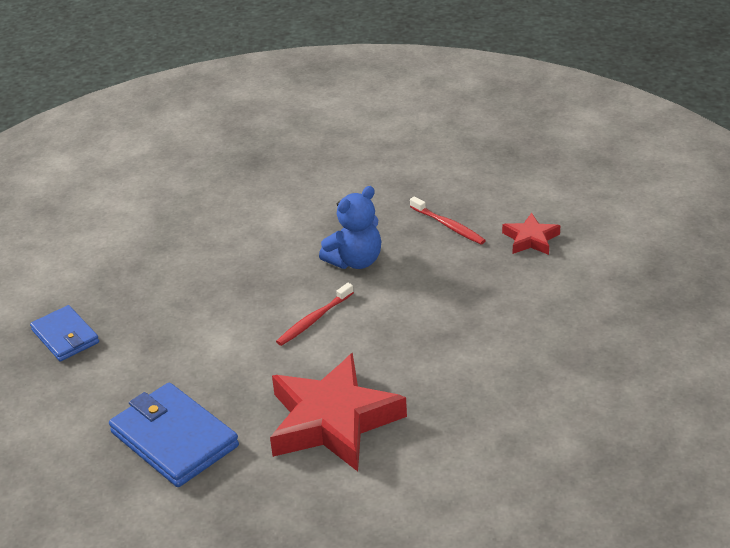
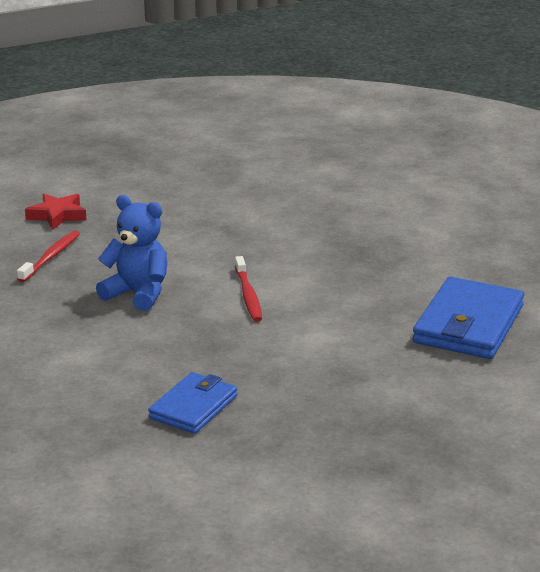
camera: 115 degrees left, 10 degrees down
blue wallet [30,305,99,361] -> blue wallet moved to [148,372,237,434]
red star [270,353,407,472] -> none
red toothbrush [276,283,354,346] -> red toothbrush turned 60 degrees clockwise [235,256,262,322]

